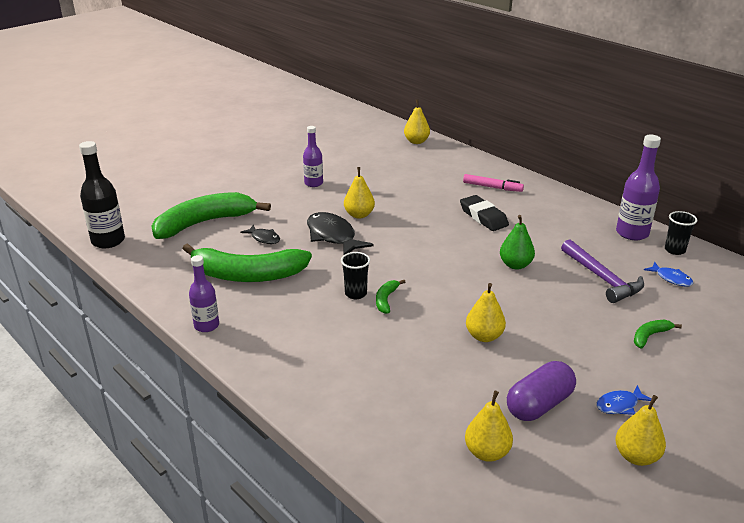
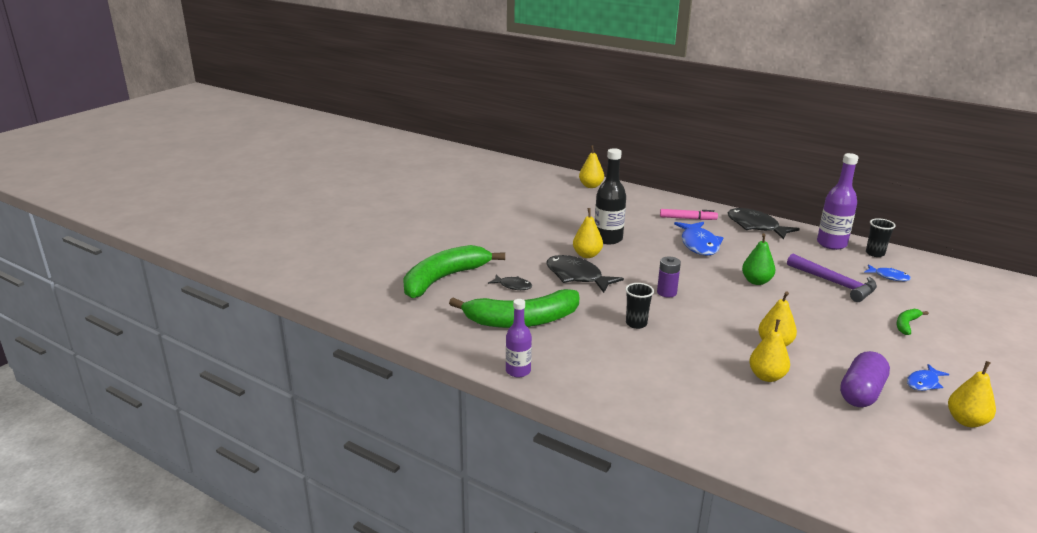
camera: 15 degrees left, 5 degrees down
black bottle [79,141,125,248] -> black bottle moved to [595,148,626,244]
purple bottle [303,126,323,187] -> none
green banana [376,280,405,314] -> none
black eraser [460,195,509,231] -> blue fish [674,222,724,256]
yellow pear [465,391,513,462] -> yellow pear moved to [749,319,790,382]
none -> purple battery [657,257,681,297]
none -> black fish [728,208,800,239]

